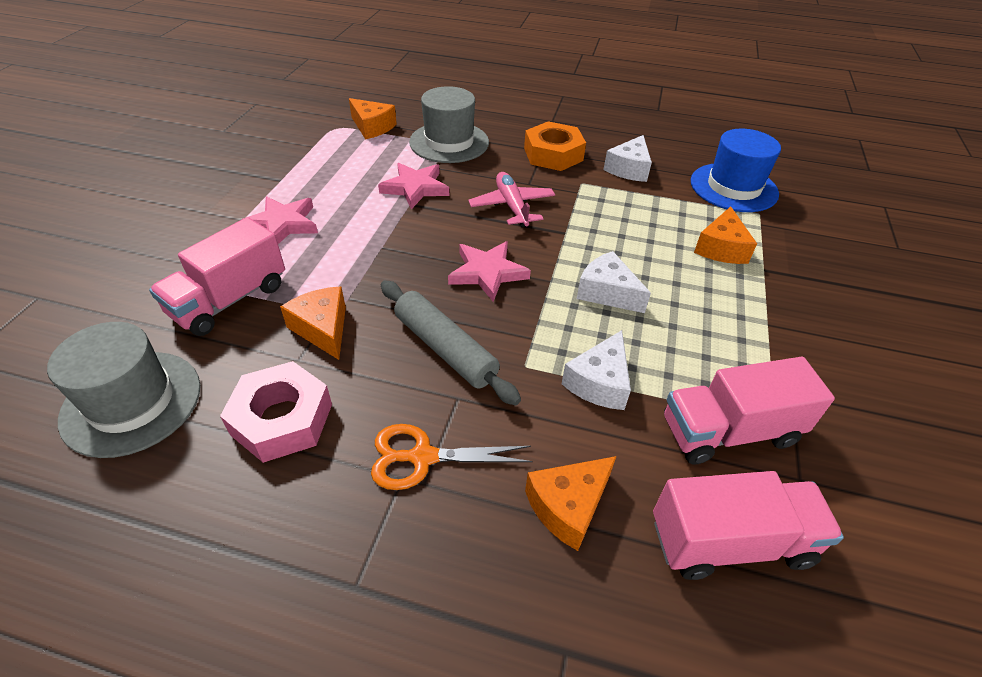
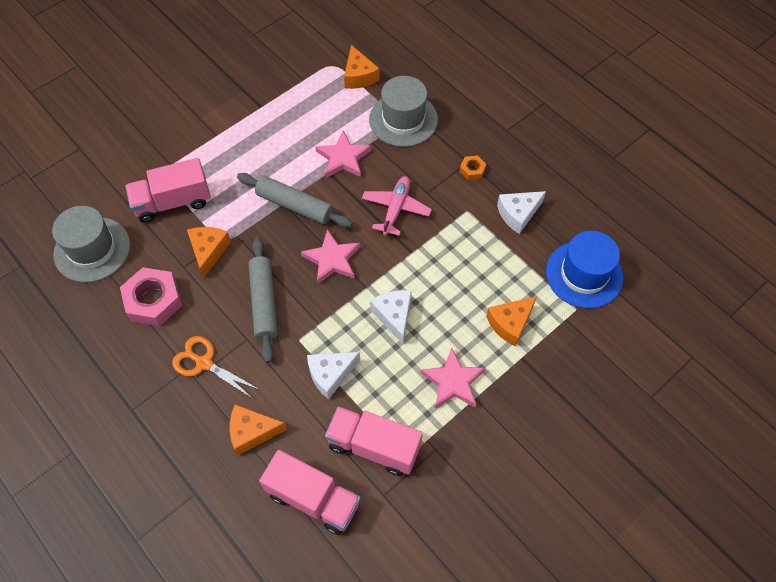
camera: 35 degrees right, 15 degrees up
pink star [241,196,318,244] -> pink star moved to [421,347,485,408]
orange nut [524,121,586,171] -> orange nut [460,156,486,180], size x0.48
none -> grey rolling pin [237,173,353,228]

